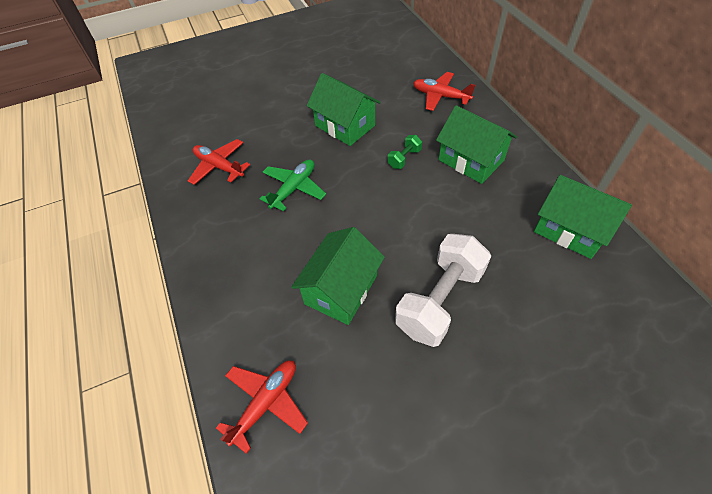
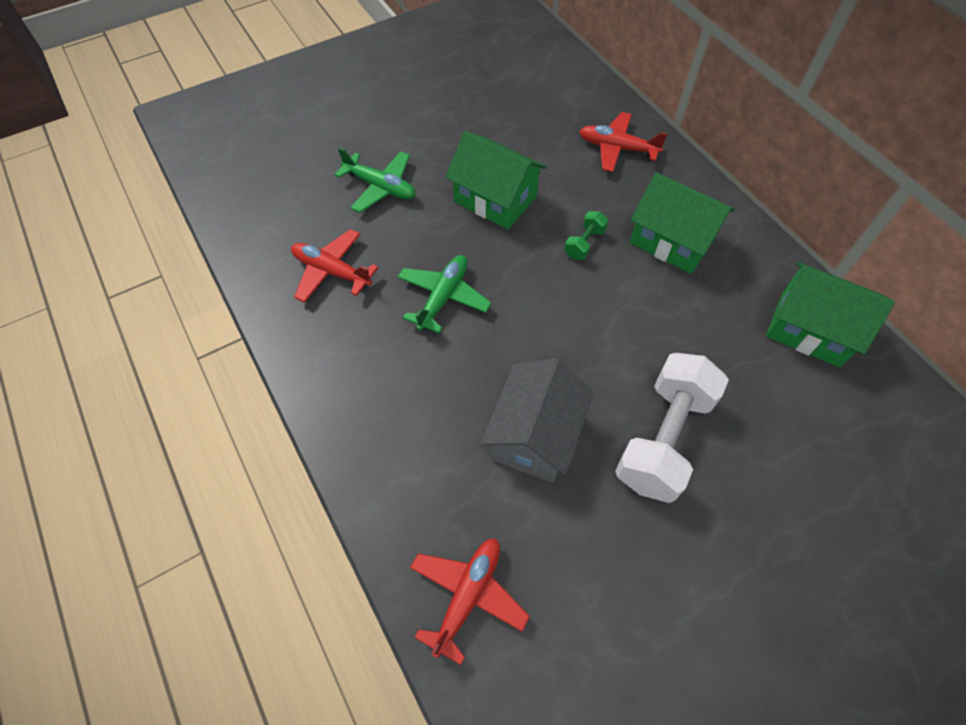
camera: 10 degrees left, 5 degrees up
green house [291,227,385,325] -> grey house [481,358,594,483]
none -> green plane [335,147,416,213]

